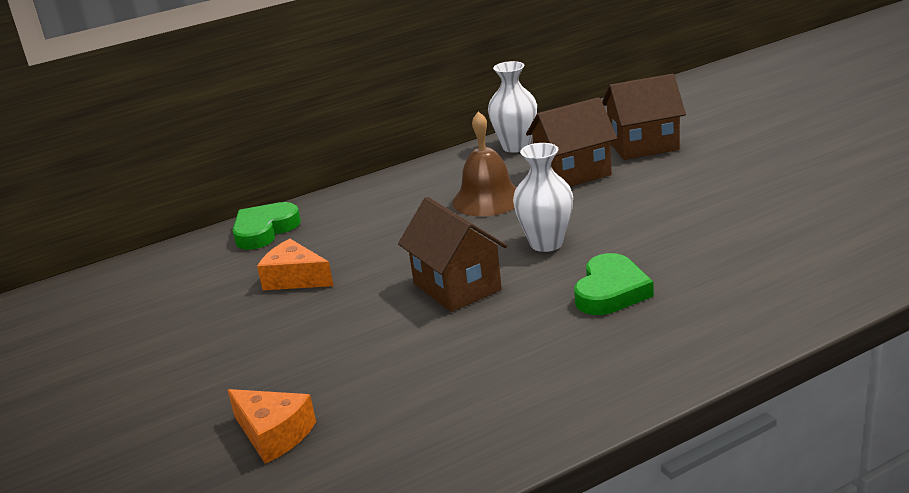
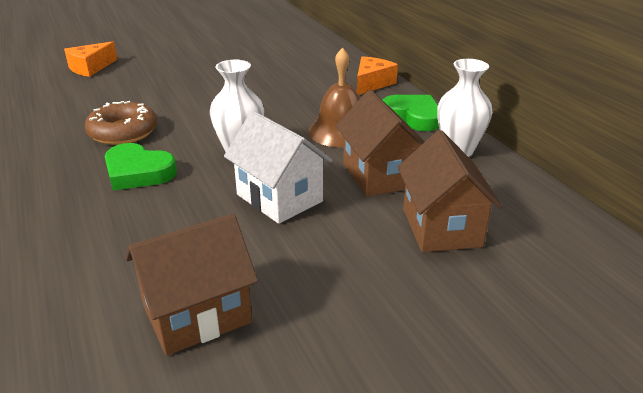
camera: 90 degrees right, 5 degrees up
green heart [233,202,301,250] -> green heart moved to [383,95,439,131]
orange cheese [257,239,333,290] -> orange cheese moved to [357,56,398,95]
brown house [398,197,507,312] -> brown house moved to [125,214,258,356]
none -> brown donut [85,101,157,145]
none -> white house [224,111,332,224]

